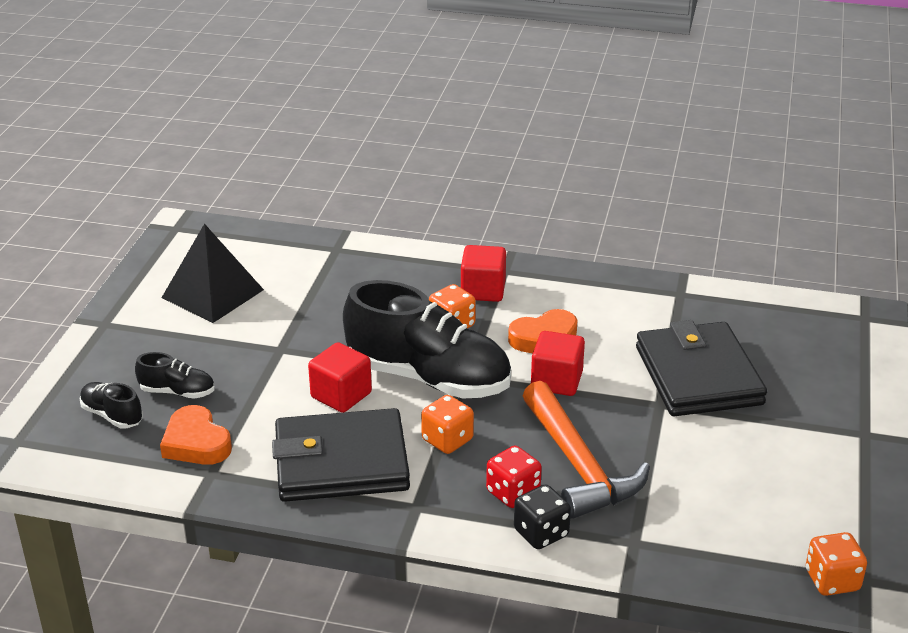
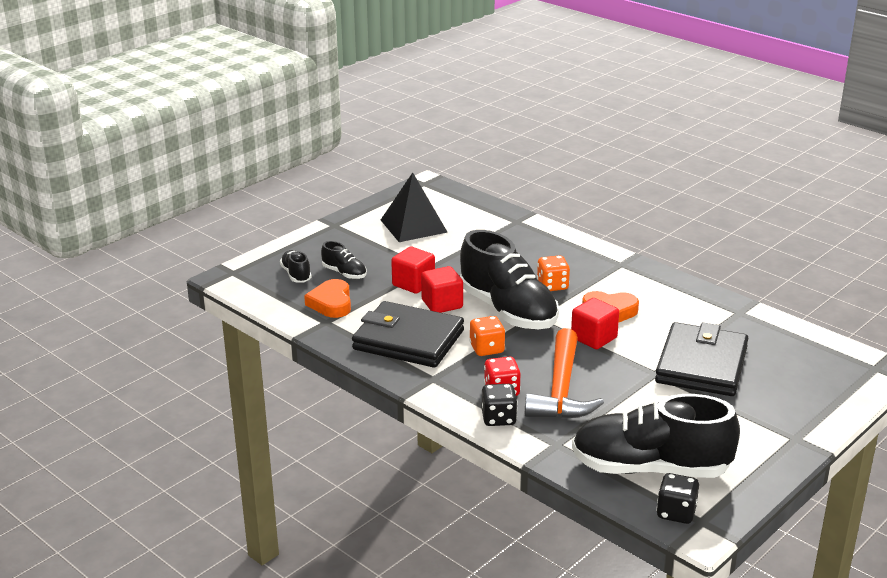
camera: 30 degrees right, 5 degrees down
red cube [461,245,506,302] -> red cube moved to [391,247,435,294]
orange dice [806,532,867,596] -> black dice [656,473,699,524]
none -> black shoe [572,394,740,478]

